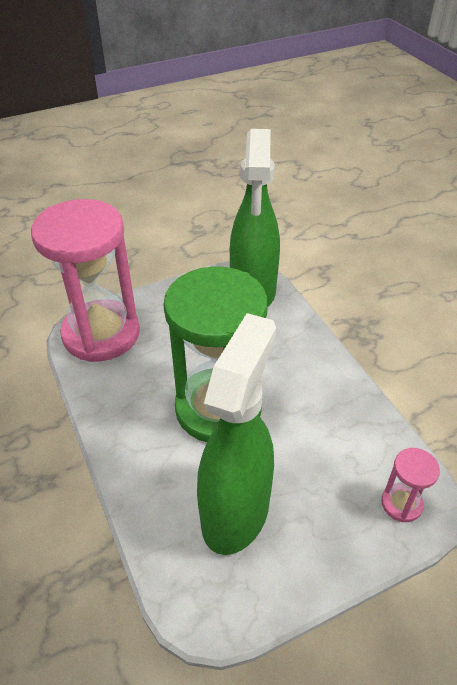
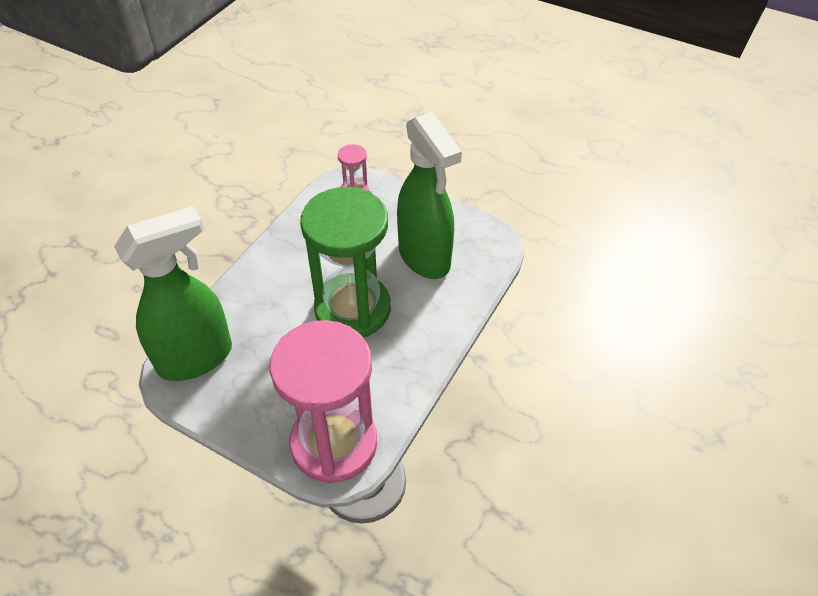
camera: 125 degrees left, 5 degrees up
green spray bottle [197,313,276,555] -> green spray bottle turned 105 degrees counterclockwise [397,112,462,279]

